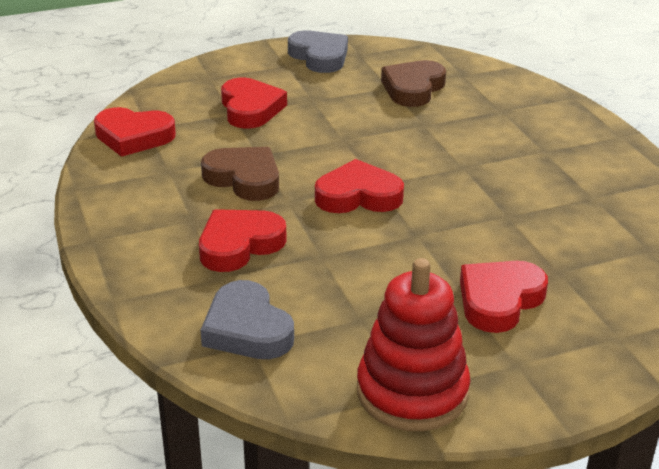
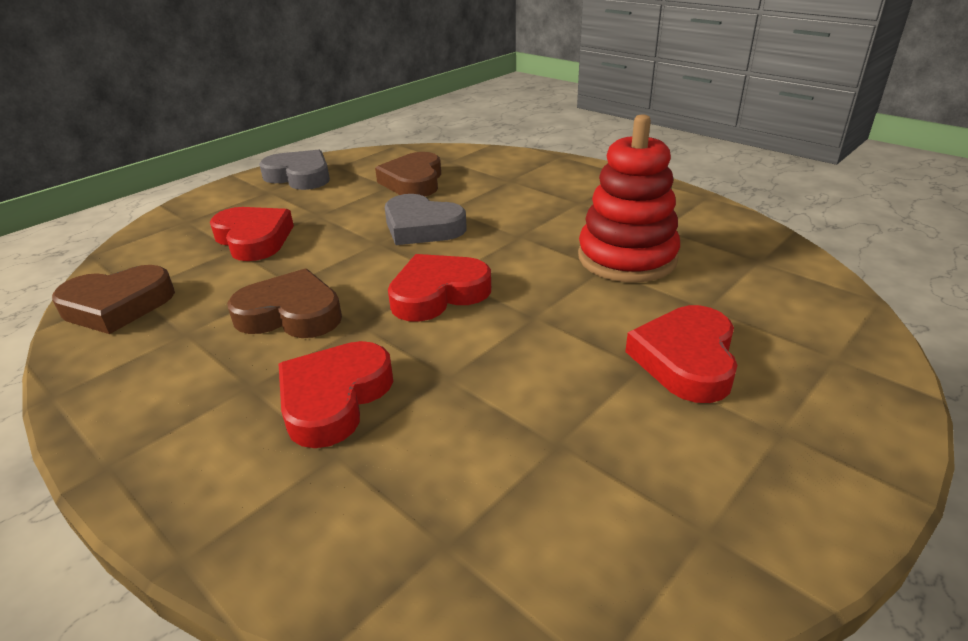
camera: 25 degrees left, 0 degrees up
red heart [94,107,176,157] -> brown heart [52,265,175,334]
grey heart [200,280,294,359] -> grey heart moved to [385,194,467,245]
red stacking toy [357,258,470,431] -> red stacking toy moved to [578,114,680,283]

